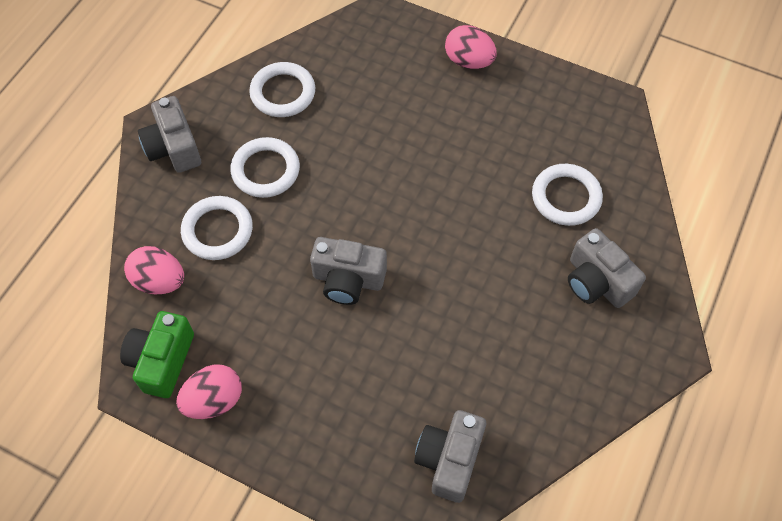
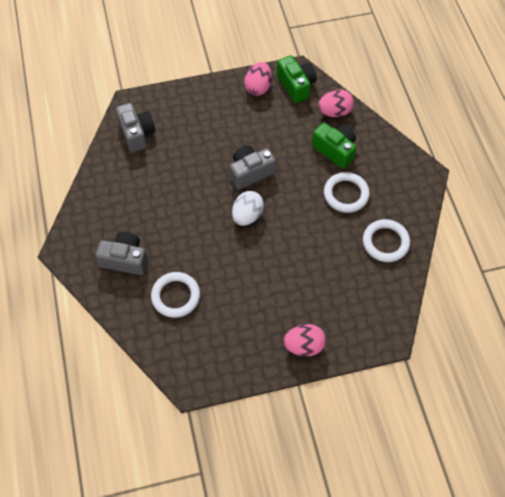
camera: 140 degrees right, 0 degrees up
grey camera [138,96,201,173] -> none
white ring [181,196,253,260] -> green camera [312,123,356,169]
none -> white egg [232,191,264,226]

